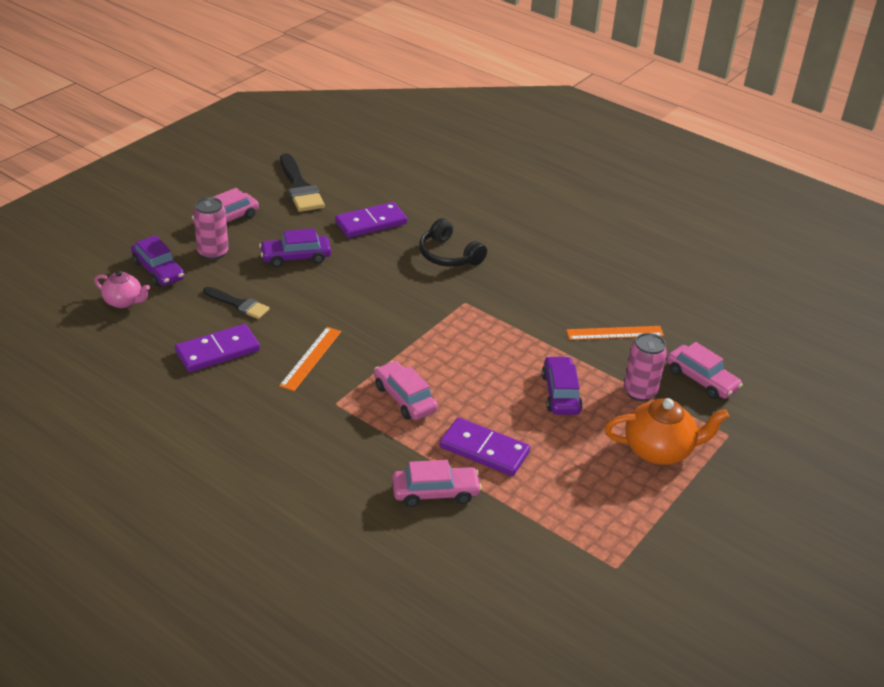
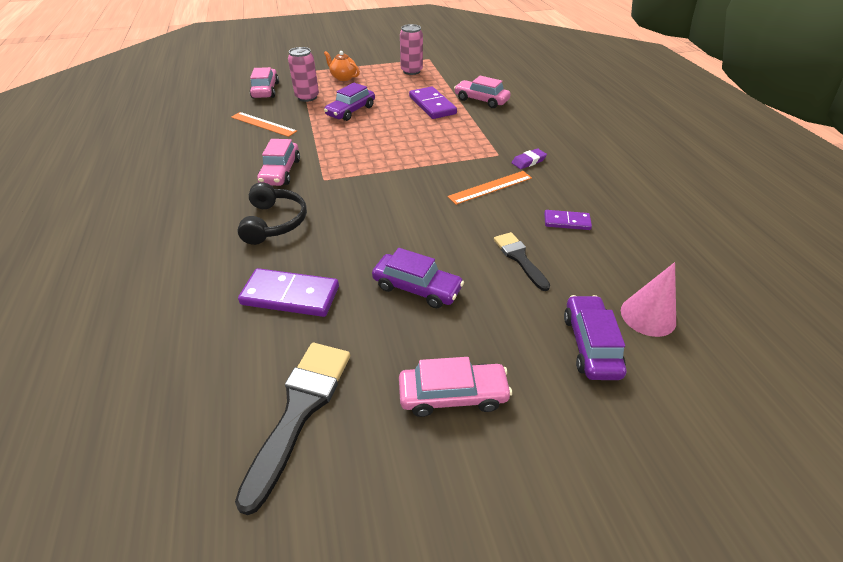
camera: 140 degrees left, 5 degrees up
pink teapot [94,270,150,308] -> pink cone [621,262,676,337]
purple domino [175,324,260,372] -> purple domino [544,210,592,230], size x0.59
pink can [193,197,229,260] -> pink can moved to [400,24,423,75]
pink car [374,361,438,420] -> pink car moved to [257,139,300,186]
orange teapot [605,398,729,465] -> orange teapot [324,51,360,81], size x0.62
none -> purple eraser [512,148,547,169]

